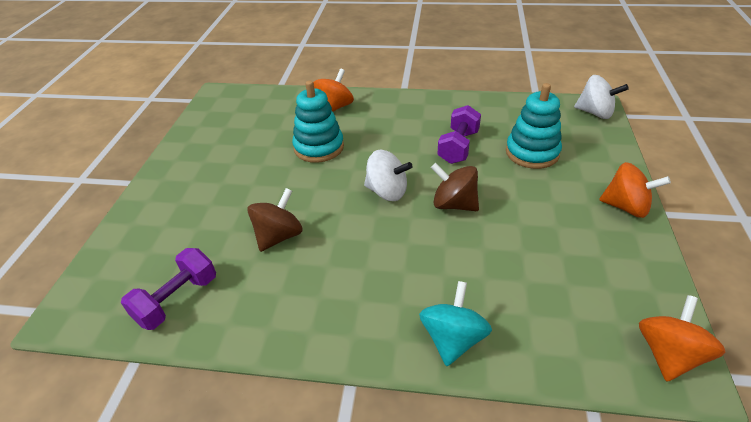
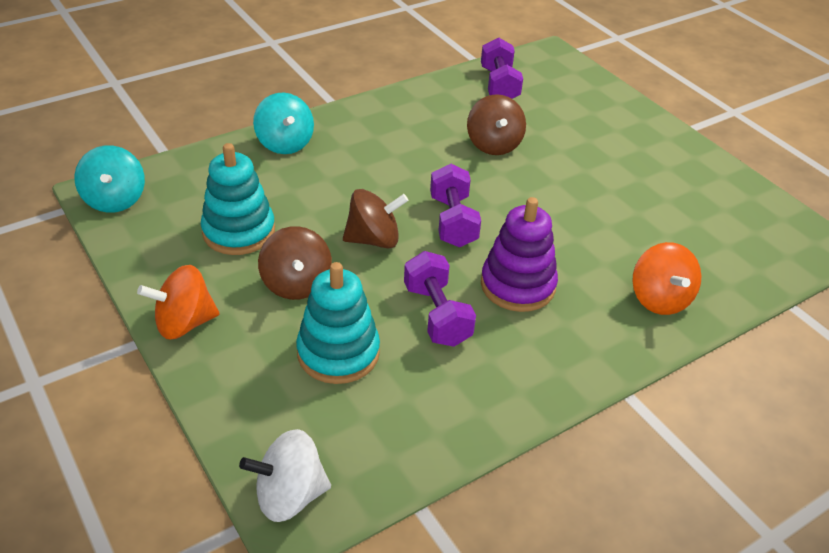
camera: 135 degrees right, 0 degrees up
turquoise stacking toy [292,81,344,163] -> turquoise stacking toy moved to [201,143,275,255]
white spinning top [364,150,413,201] -> purple dumbbell [430,164,481,247]
orange spinning top [639,295,725,382] -> turquoise spinning top [74,145,145,213]
none -> brown spinning top [258,226,332,300]
none -> purple stacking toy [481,197,558,312]

